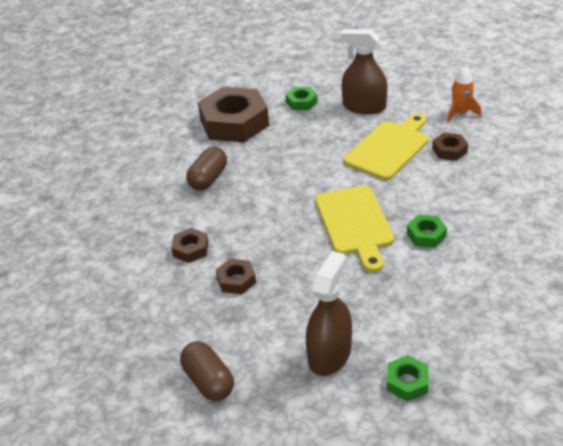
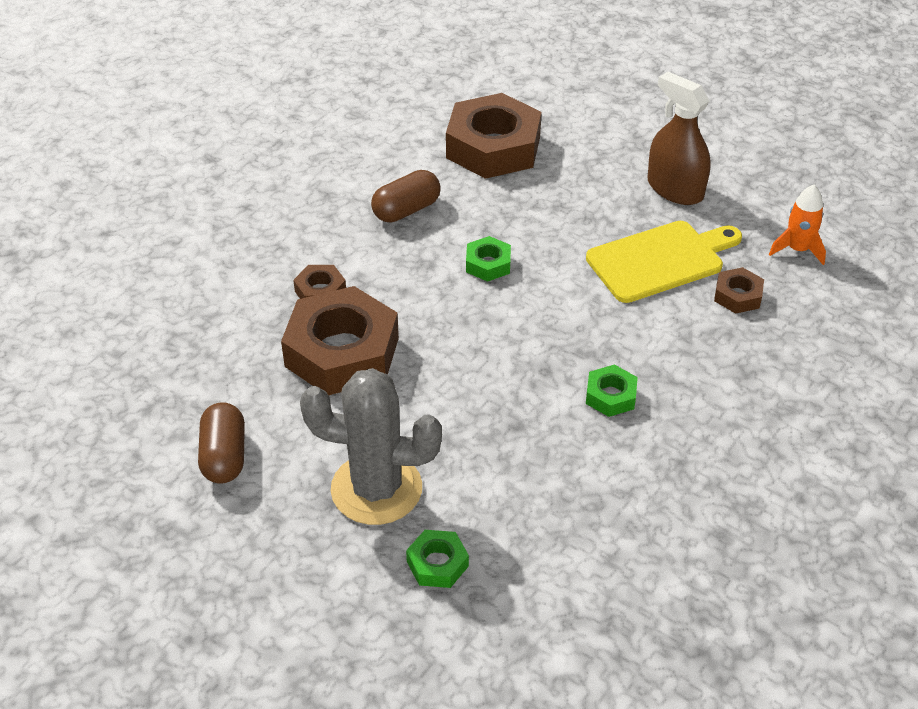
camera: 25 degrees right, 5 degrees up
brown nut [216,259,256,294] -> brown nut [281,286,399,395], size x2.19
green nut [285,87,318,110] -> green nut moved to [466,236,511,282]
brown spray bottle [306,251,352,376] -> grey cactus [300,368,442,525]
yellow cutting board [315,186,394,272] -> none

